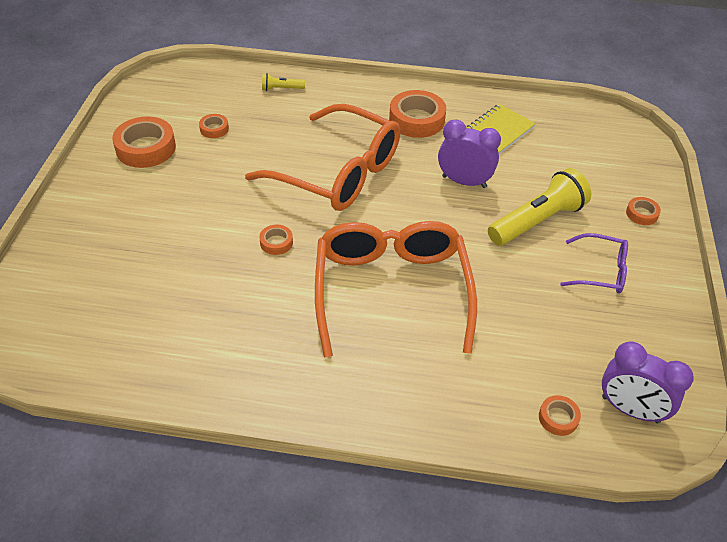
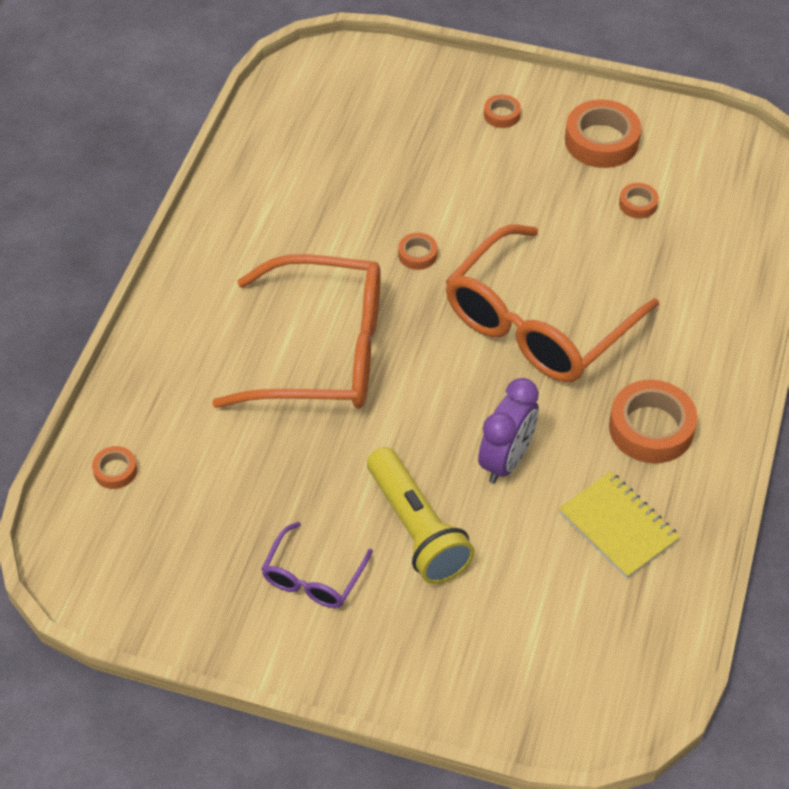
camera: 100 degrees right, 5 degrees up
yellow flashlight [262,73,305,91] -> none
purple clock [602,341,694,423] -> none
orange tape [626,197,661,225] -> orange tape moved to [484,95,521,128]

